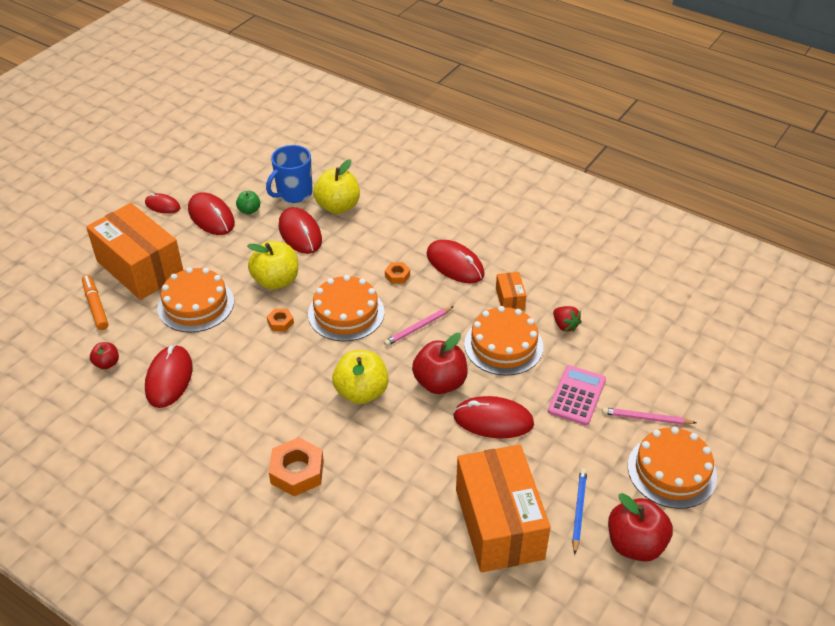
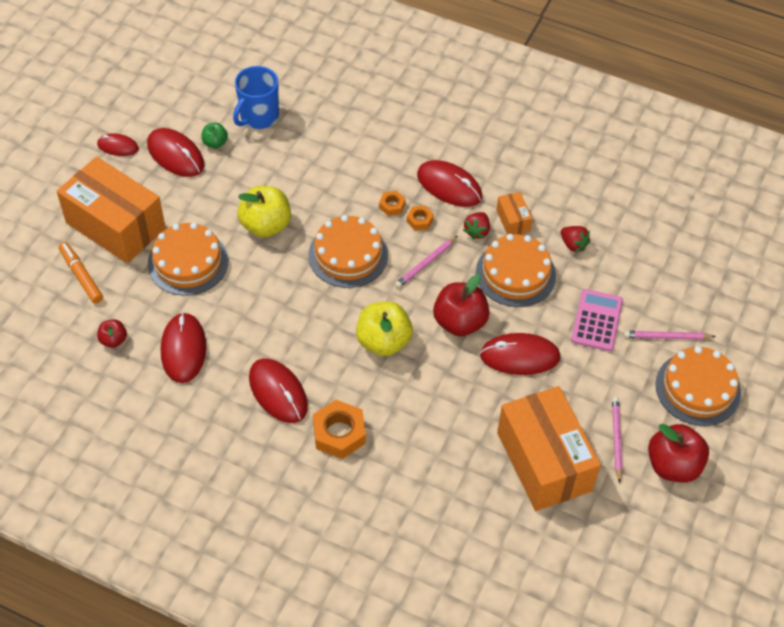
camera: 10 degrees left, 10 degrees up
orange nut [267,308,294,332] -> orange nut moved to [407,205,434,230]
red mouse [279,207,322,254] -> red mouse moved to [249,358,308,423]
yellow apple [313,159,360,214] -> none
blue pencil [572,468,587,555] -> pink pencil [612,397,623,483]
none -> red strawberry [463,212,490,239]

